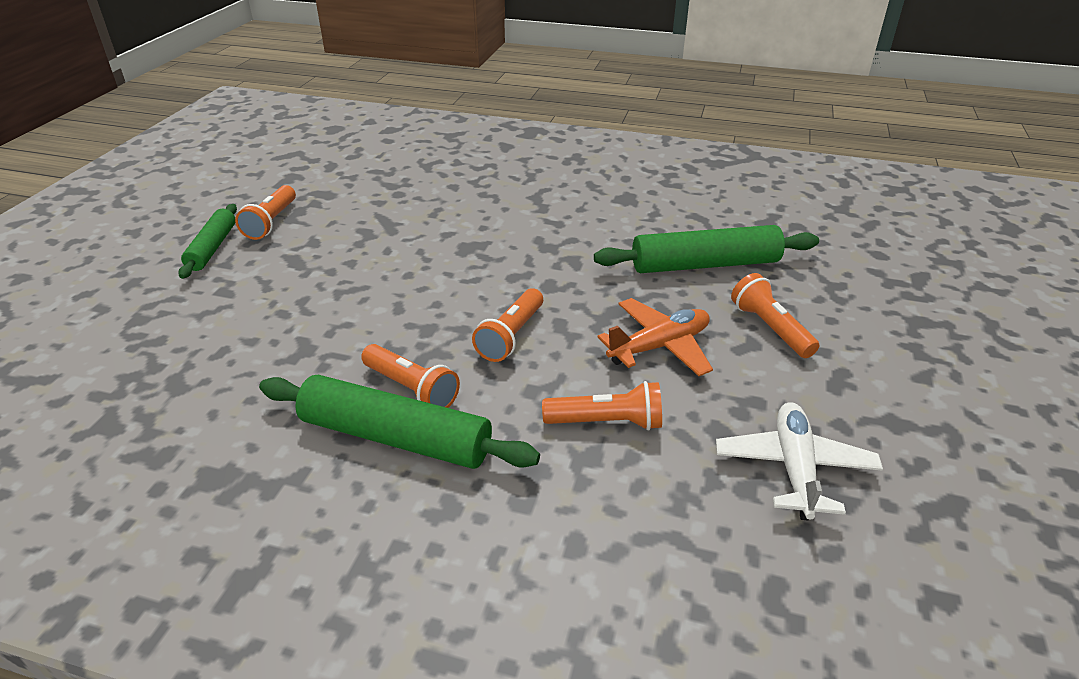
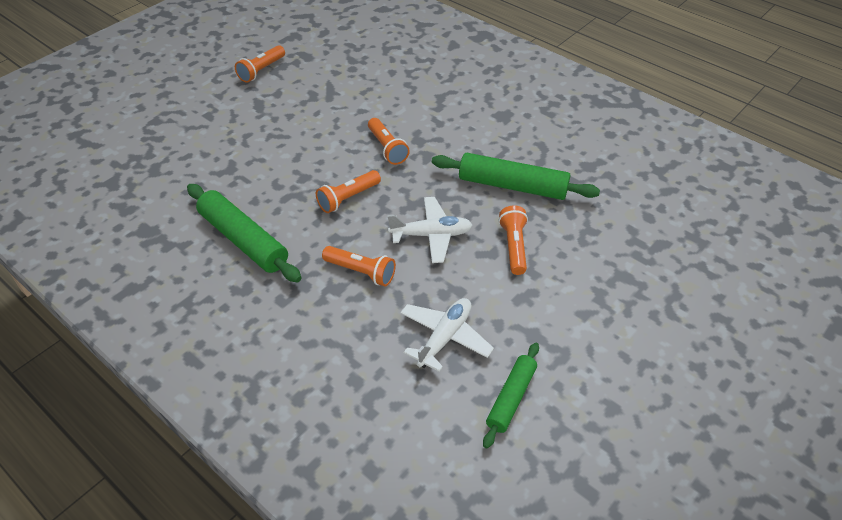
camera: 25 degrees right, 10 degrees up
green rolling pin [178,204,237,279] -> green rolling pin moved to [483,343,539,449]
orange flashlight [361,344,460,408] -> orange flashlight moved to [368,118,410,165]
orange plane [597,298,713,376] -> white plane [388,197,473,263]

